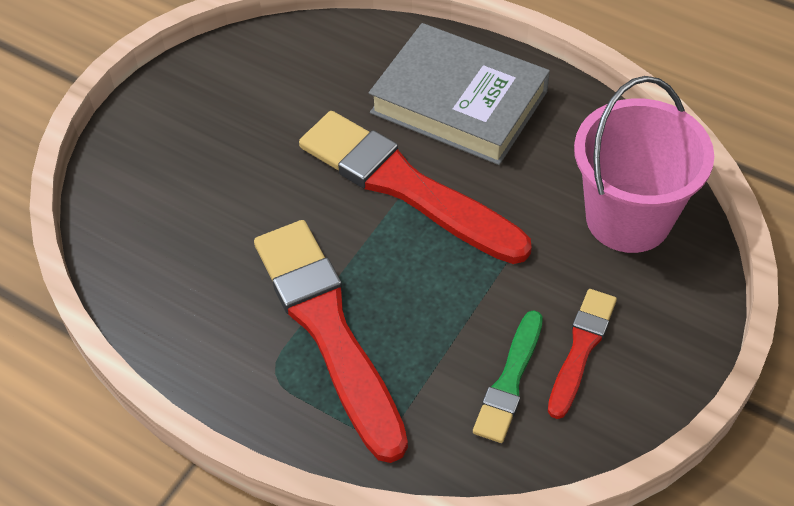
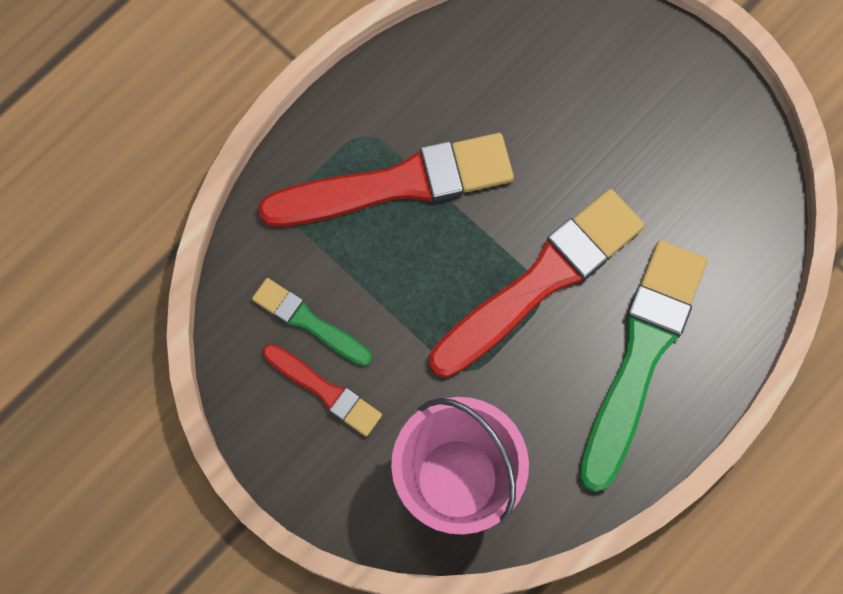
camera: 100 degrees right, 20 degrees up
grey book [369,23,550,165] -> green brush [579,240,707,492]

